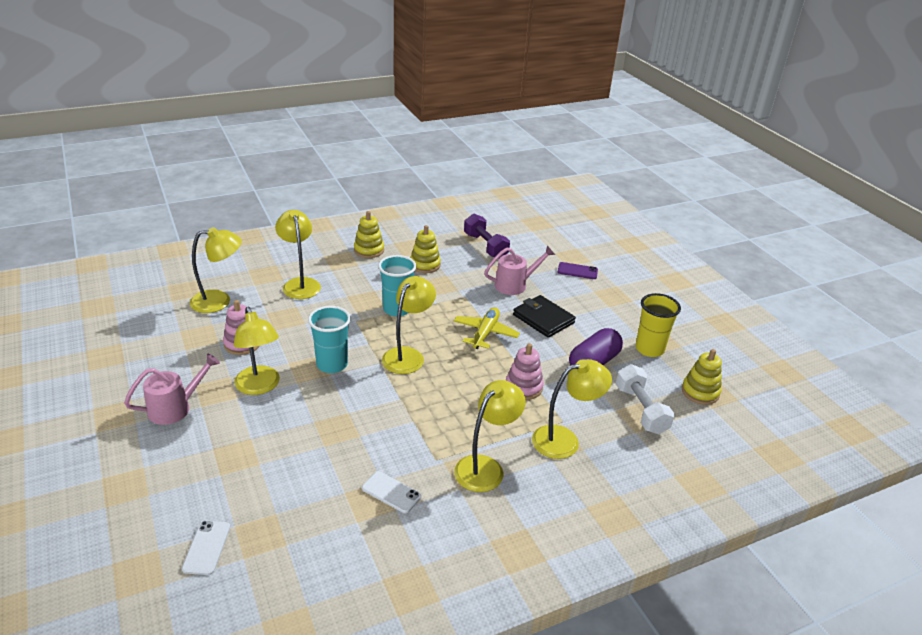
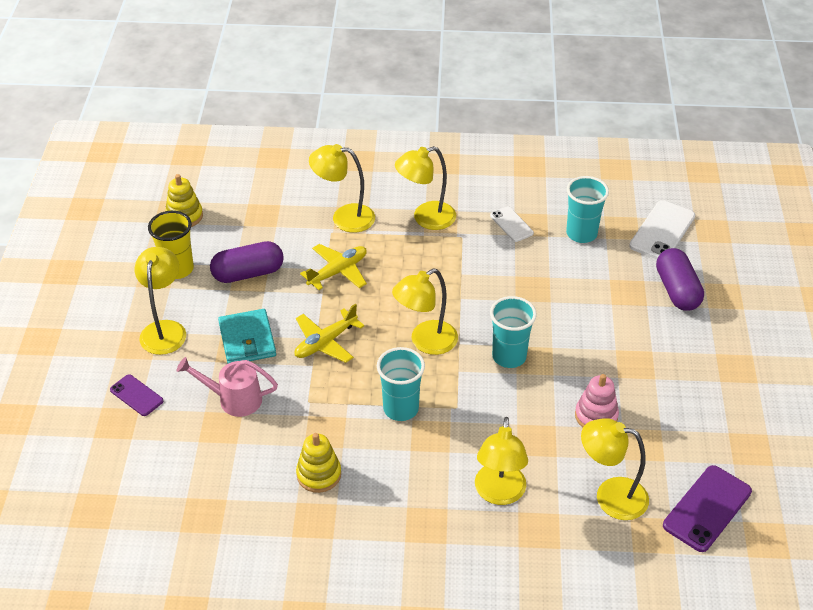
camera: 150 degrees left, 10 degrees up
pink watering can [124,353,220,425] -> none
white phone [182,520,230,575] -> white phone [629,201,695,259], size x1.69
yellow lamp [234,307,280,395] -> yellow lamp moved to [135,247,186,355]
yellow stacking toy [354,211,384,258] -> none
purple dumbbell [464,214,510,259] -> none
pink stacking toy [506,343,544,400] -> yellow plane [300,244,367,290]
black wallet [513,295,576,338] -> turquoise wallet [218,309,276,364]
white dumbbell [616,364,675,434] -> none
none -> turquoise cup [566,176,609,243]
none -> purple capsule [656,248,704,311]
none -> purple phone [663,465,752,552]

